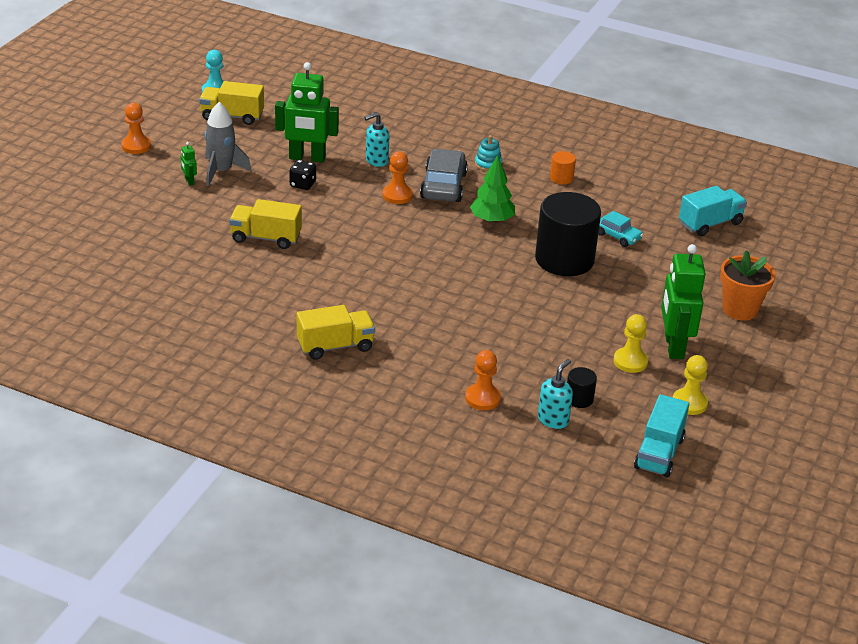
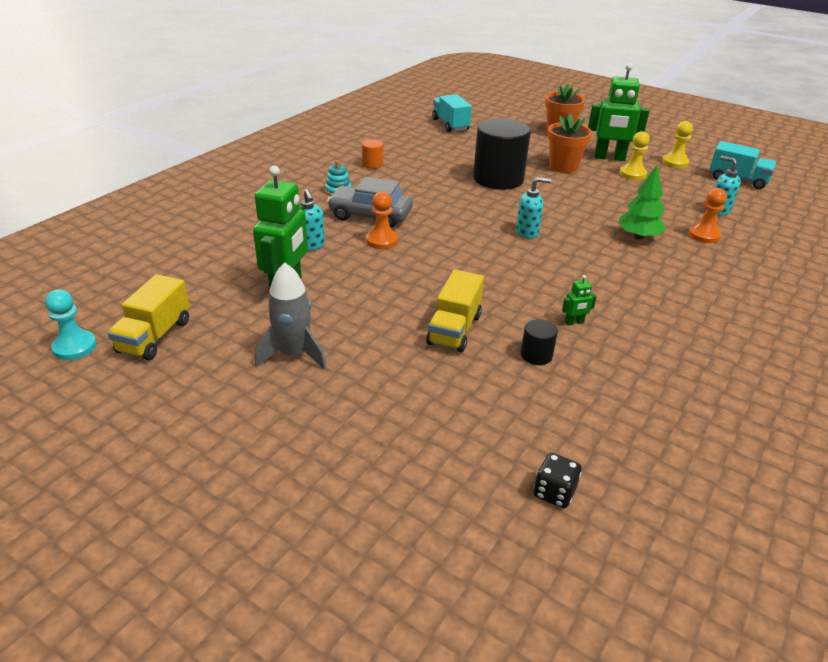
camera: 80 degrees left, 0 degrees up
orange pawn [121,103,151,154] -> none
green robot [181,142,197,185] -> green robot moved to [562,275,597,326]
black dice [289,160,316,190] -> black dice moved to [534,453,582,508]
yellow truck [297,305,375,360] -> none
green tree [470,155,515,223] -> green tree moved to [618,165,666,240]
black cylinder [567,367,597,408] -> black cylinder moved to [521,319,558,365]
turquoise car [598,211,643,247] -> none
none -> turquoise soap dispenser [516,177,551,238]
none -> orange flower pot [547,113,592,173]

